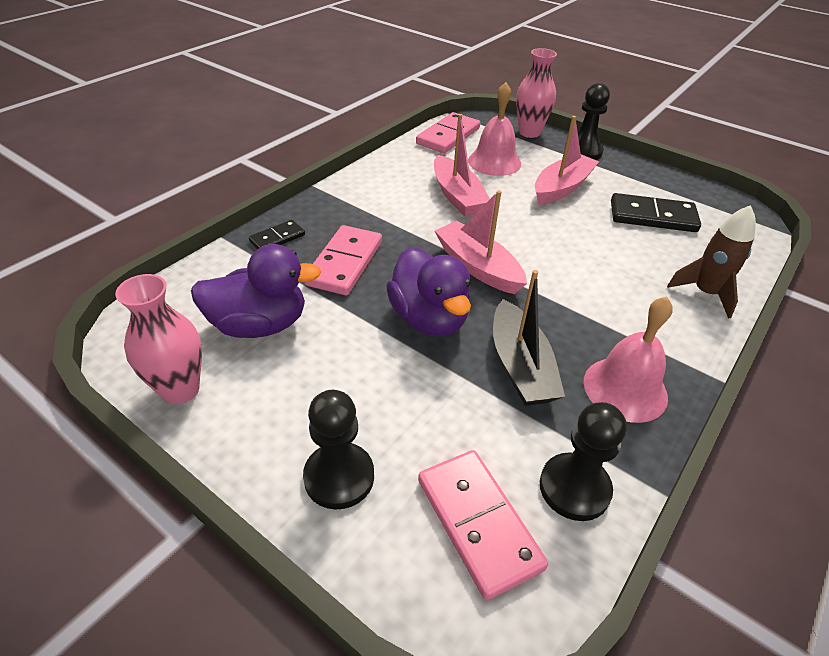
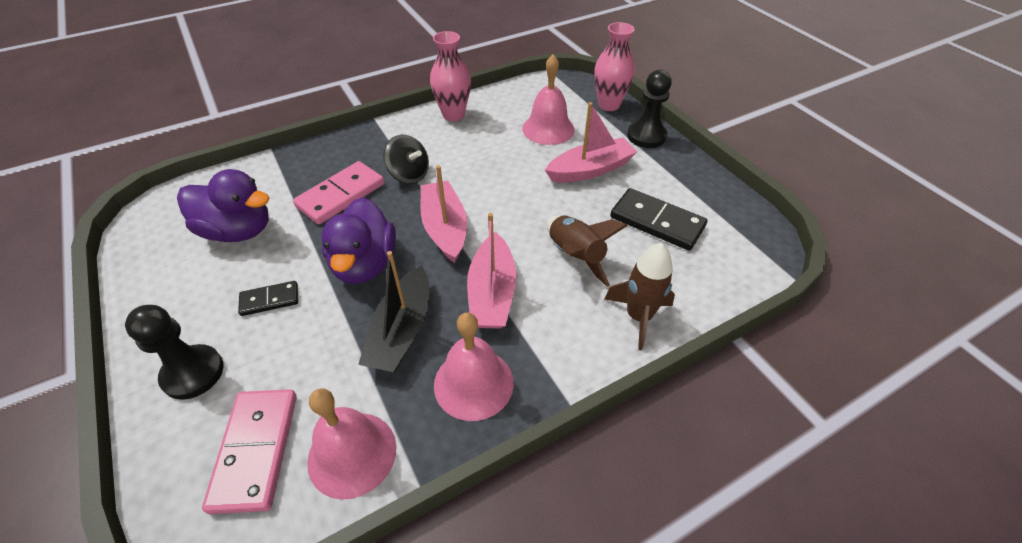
camera: 25 degrees right, 5 degrees up
pink vase [115,274,202,404] -> pink vase moved to [430,31,471,121]
black domino [249,220,305,249] -> black domino moved to [238,281,298,316]
pink domino [416,112,480,153] -> none
pink boat [434,114,490,216] -> pink boat moved to [467,213,516,329]
black pawn [540,402,627,521] -> pink bell [307,388,396,500]
none -> black spinning top [383,135,429,184]
none -> brown rocket [547,215,628,287]

